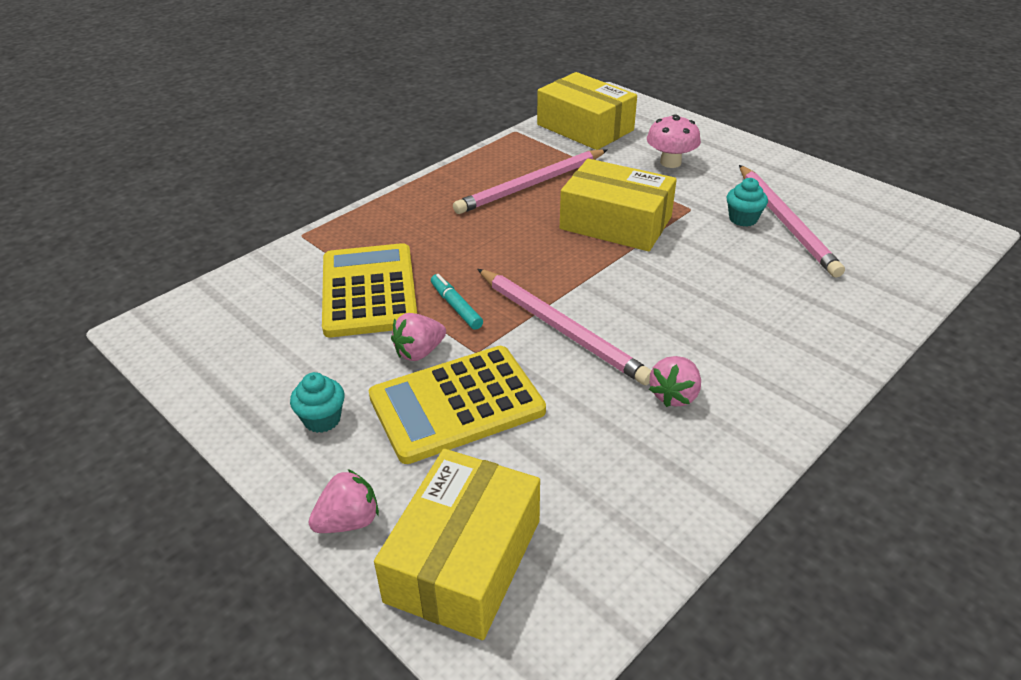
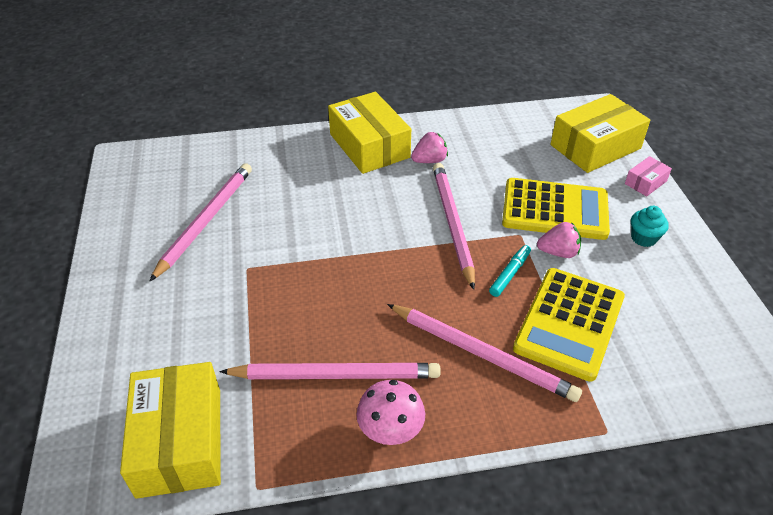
camera: 145 degrees left, 5 degrees up
pink strawberry [309,469,379,533] -> pink box [625,156,672,196]
turquoise marker [431,274,483,330] -> turquoise marker turned 150 degrees counterclockwise [489,245,531,297]
yellow box [560,159,677,251] -> yellow box moved to [328,92,411,174]
pink mushroom [647,114,701,168] -> pink mushroom moved to [356,380,425,445]
turquoise cupcake [726,178,768,227] -> none
none -> pink pencil [387,304,582,402]

